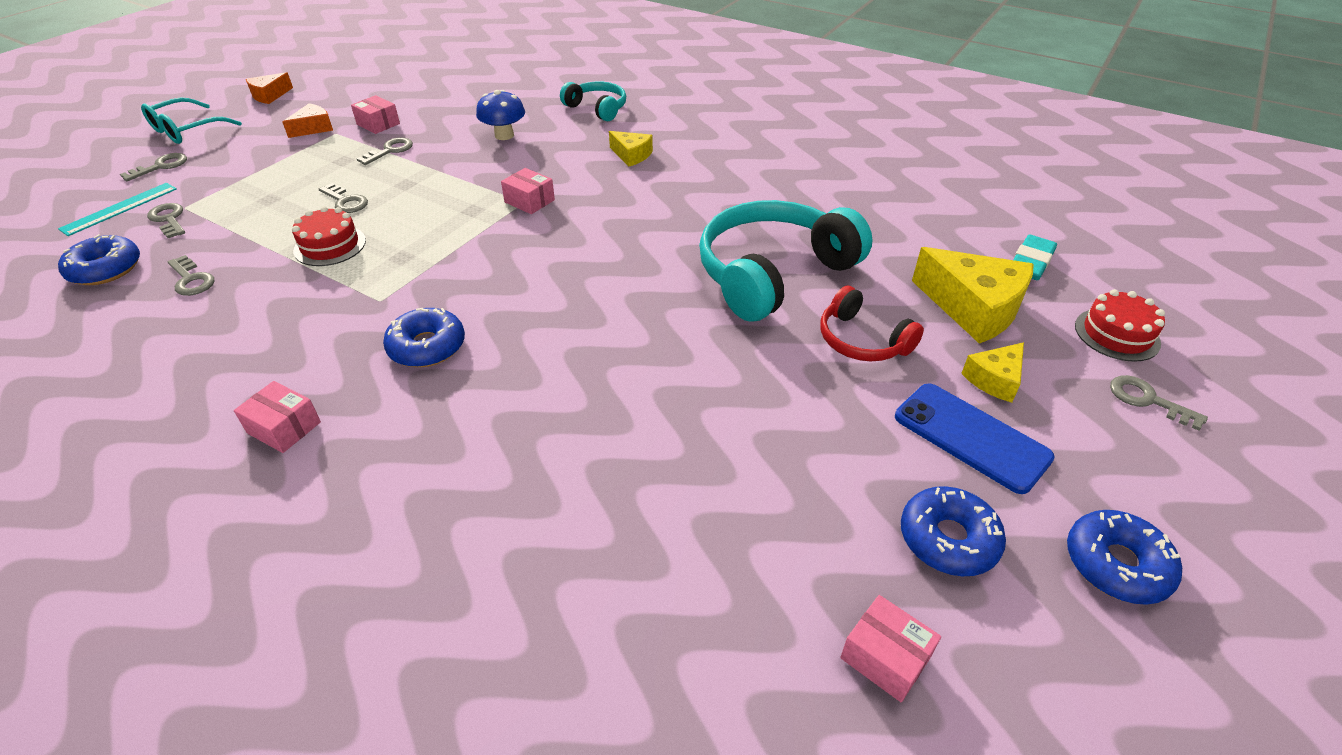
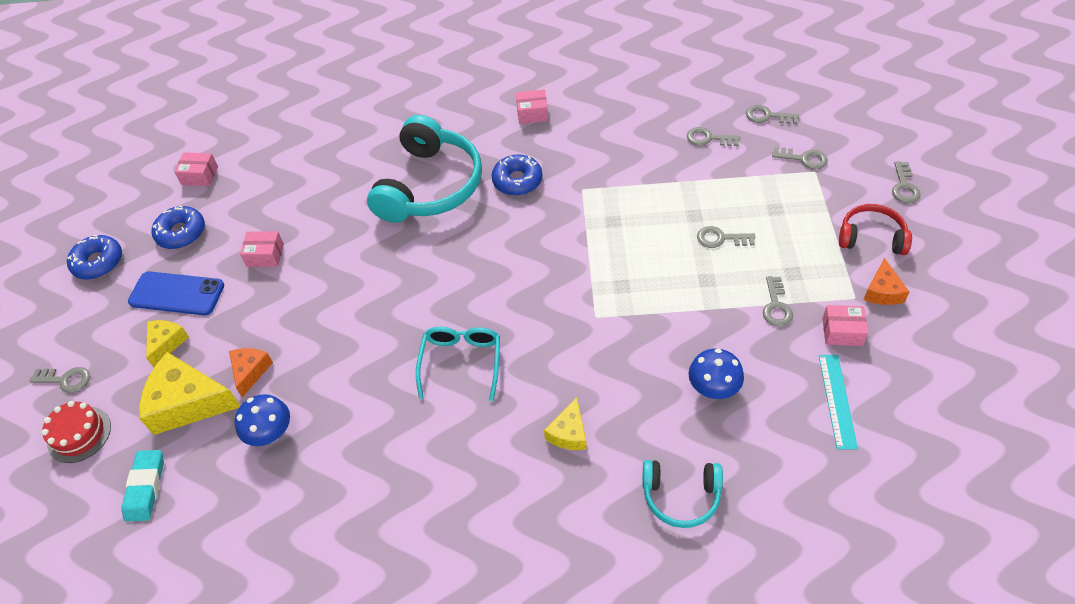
camera: 150 degrees right, 10 degrees up
turquoise ruler [58,183,177,236] -> turquoise ruler moved to [819,355,858,450]
blue donut [58,234,140,285] -> grey key [746,105,799,124]
turquoise glasses [141,97,242,144] -> turquoise glasses moved to [416,327,500,401]
orange cheese [246,72,293,104] -> orange cheese moved to [229,348,273,397]
red cake [292,206,366,266] -> none
pink box [501,168,555,214] -> pink box moved to [240,231,284,267]
yellow cheese [609,131,653,167] -> yellow cheese turned 75 degrees counterclockwise [544,397,587,450]
turquoise headphones [699,200,873,322] -> turquoise headphones moved to [367,115,482,223]
red headphones [820,286,924,361] -> red headphones moved to [839,204,912,255]
none -> blue mushroom [235,394,290,446]

